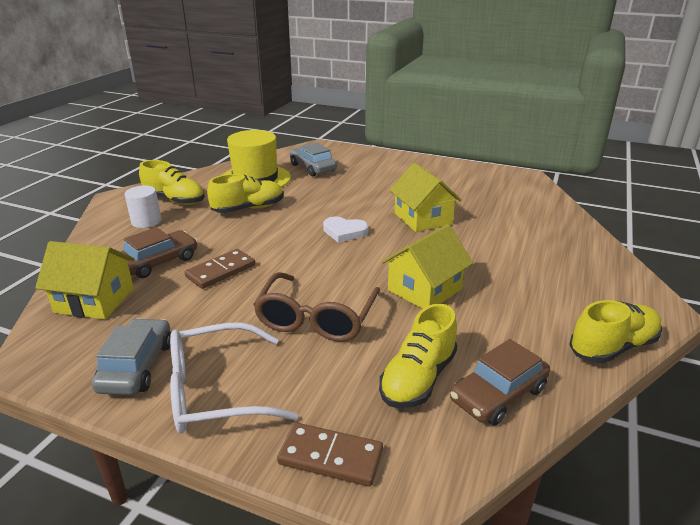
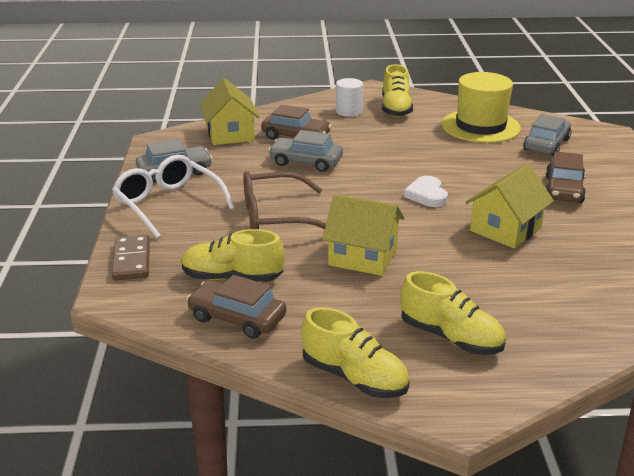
camera: 65 degrees right, 0 degrees up
brown domino [185,249,255,289] -> grey car [268,130,343,172]
yellow shoe [207,174,284,213] -> yellow shoe moved to [400,271,506,355]
none -> brown car [545,151,586,203]

